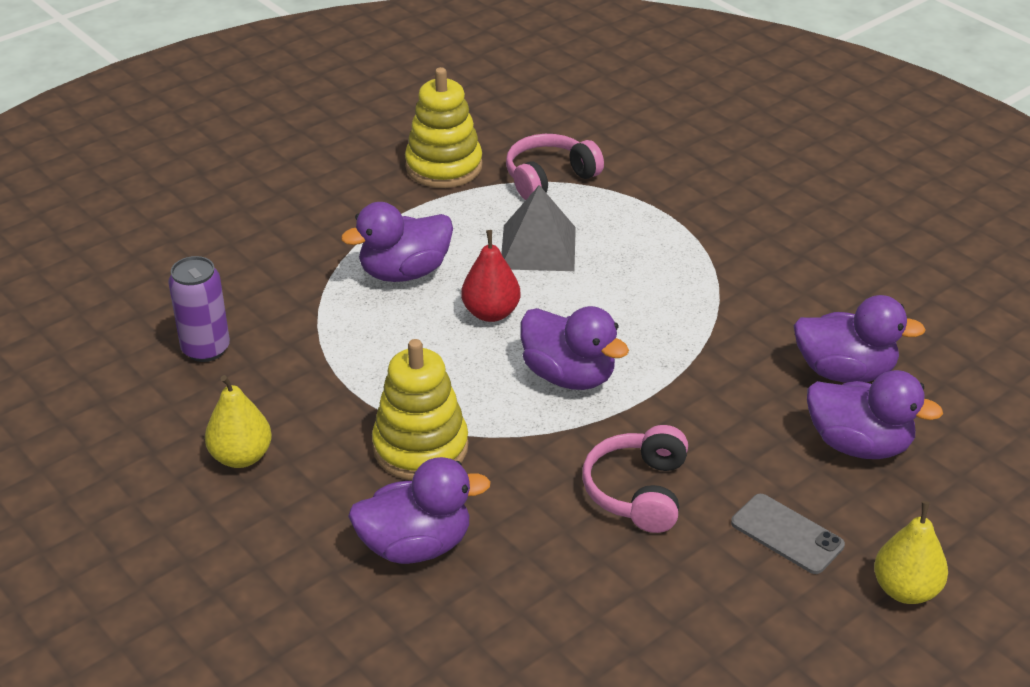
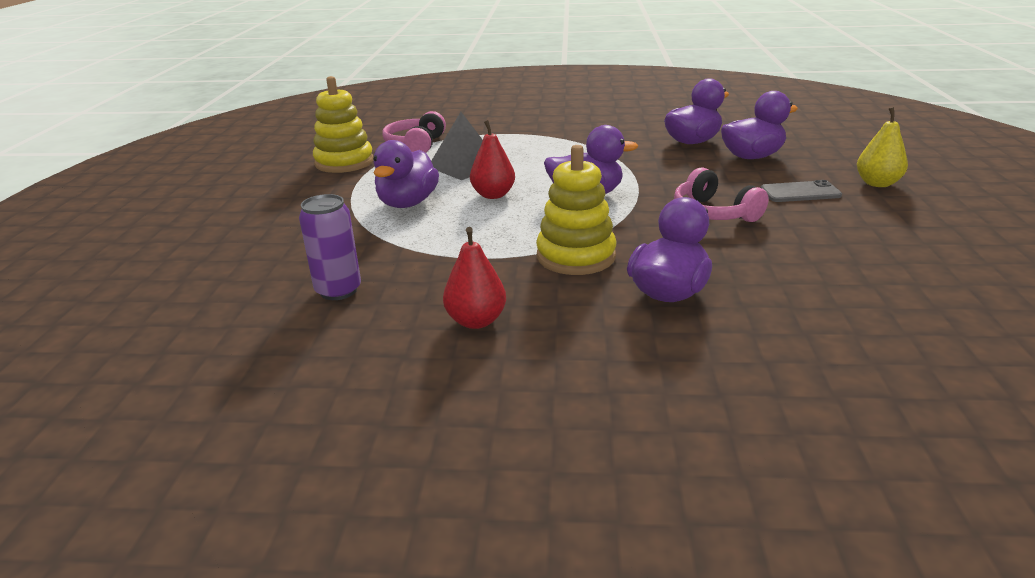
camera: 45 degrees left, 10 degrees down
yellow pear [205,375,272,468] -> red pear [443,227,506,329]

